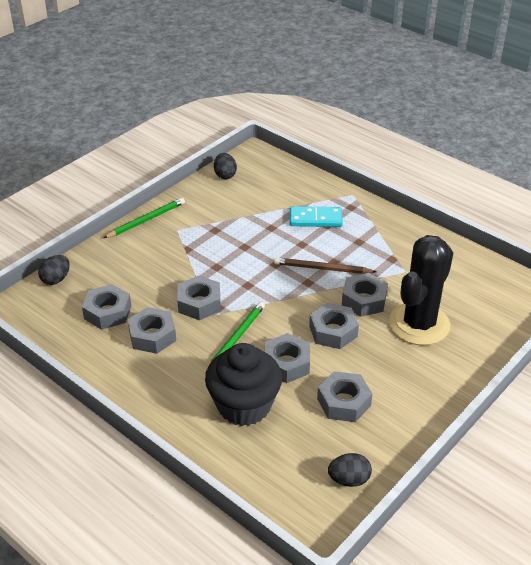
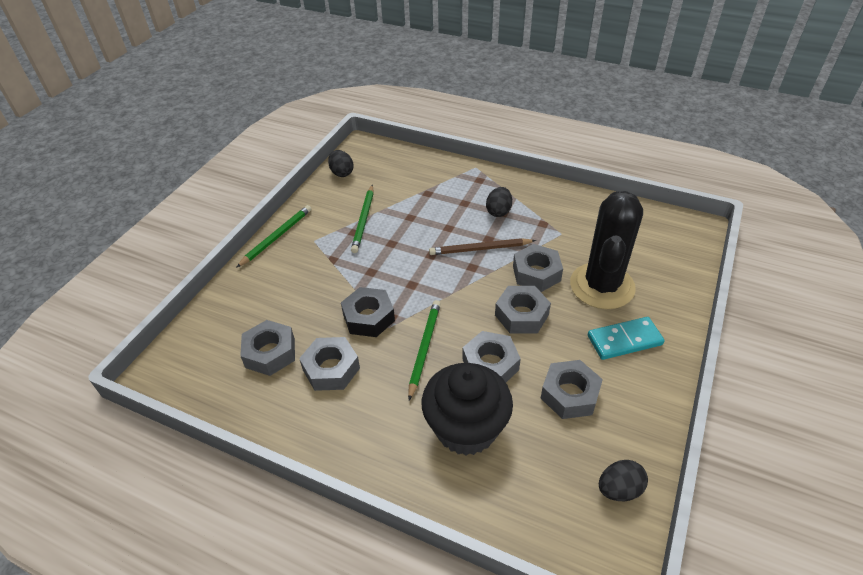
camera: 15 degrees left, 5 degrees up
black egg [38,255,70,285] -> black egg moved to [486,187,512,217]
grey nut [177,275,221,320] -> black nut [341,287,395,337]
turquoise domino [290,206,343,227] -> turquoise domino moved to [588,317,665,360]
none -> green pencil [351,185,374,253]

